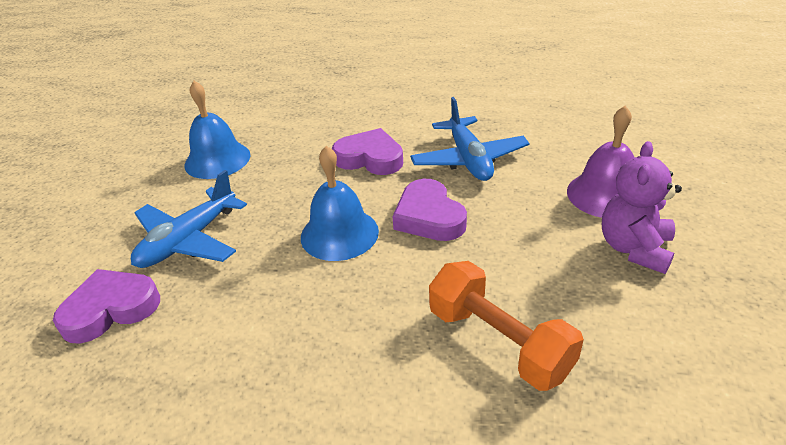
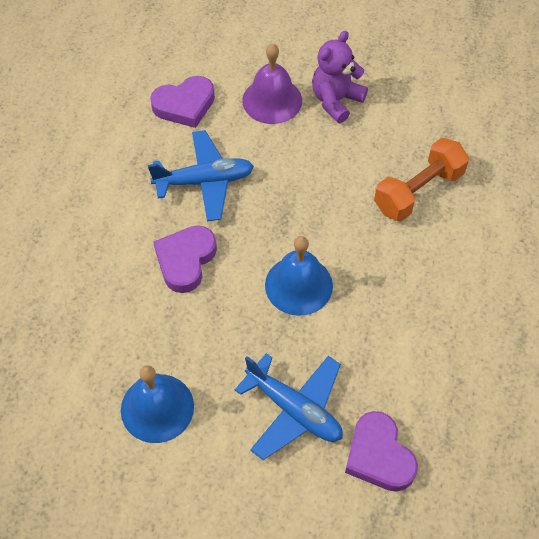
camera: 90 degrees left, 20 degrees up
purple heart [392,179,467,241] -> purple heart moved to [150,76,215,128]
purple teddy bear [602,141,682,274] -> purple teddy bear turned 105 degrees clockwise [312,31,368,123]

